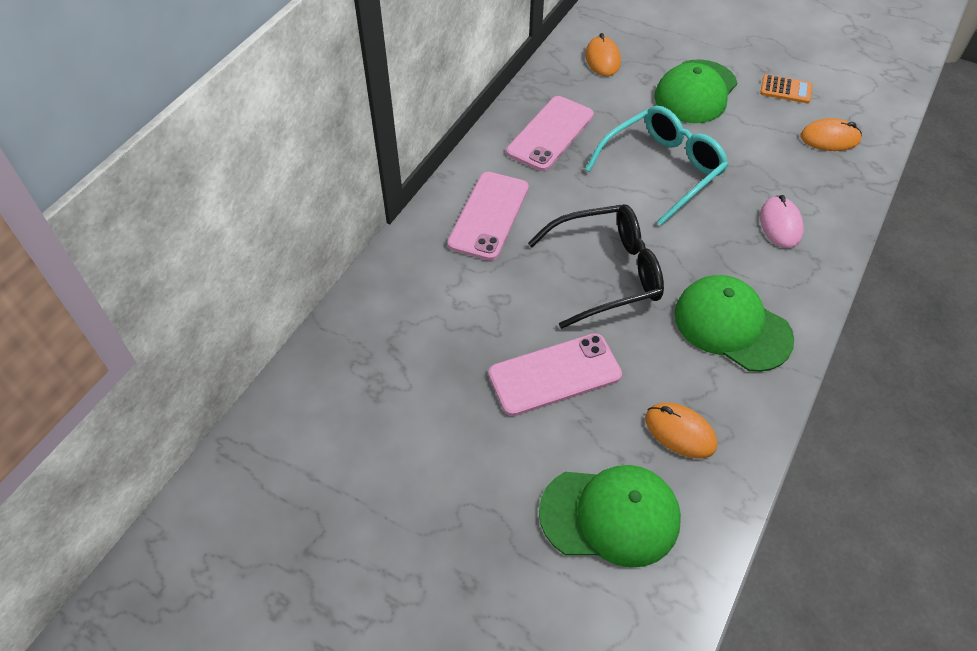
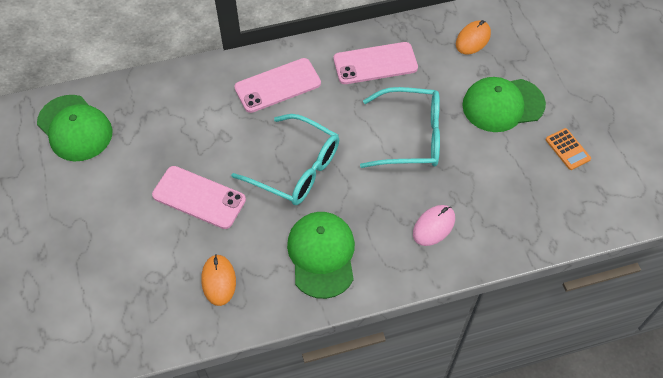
camera: 45 degrees right, 5 degrees up
black glasses [528,204,664,329] -> turquoise glasses [231,114,339,205]
green cap [539,465,681,568] -> green cap moved to [37,95,113,162]
orange mouse [800,118,862,151] -> none

